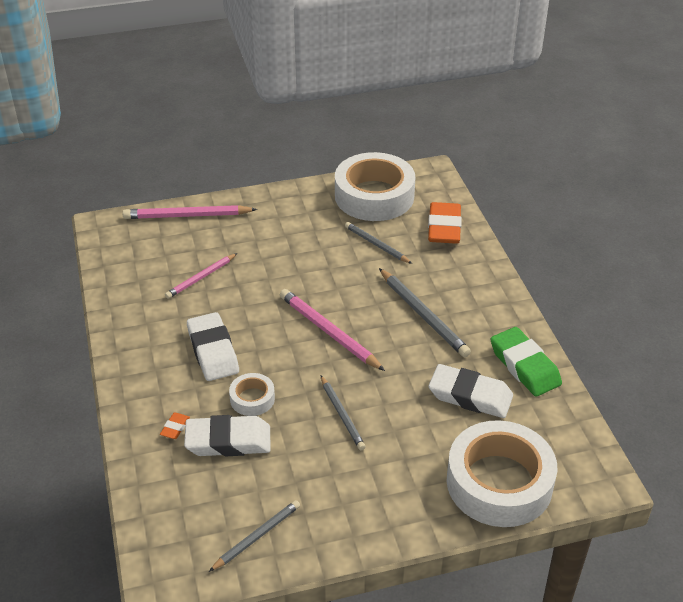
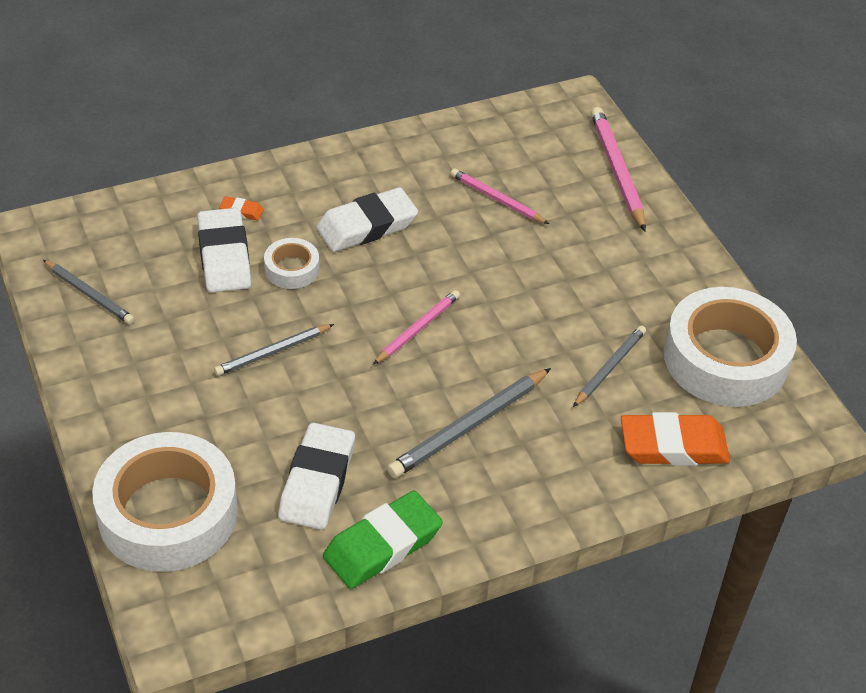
camera: 80 degrees right, 5 degrees up
pink pencil [280,289,385,371] -> pink pencil [373,290,460,364], size x0.64

